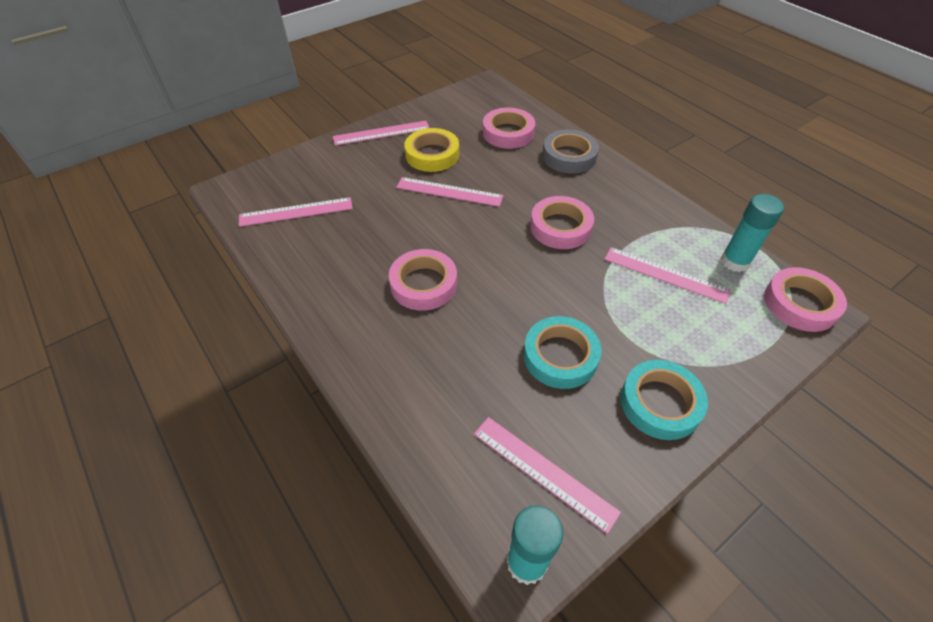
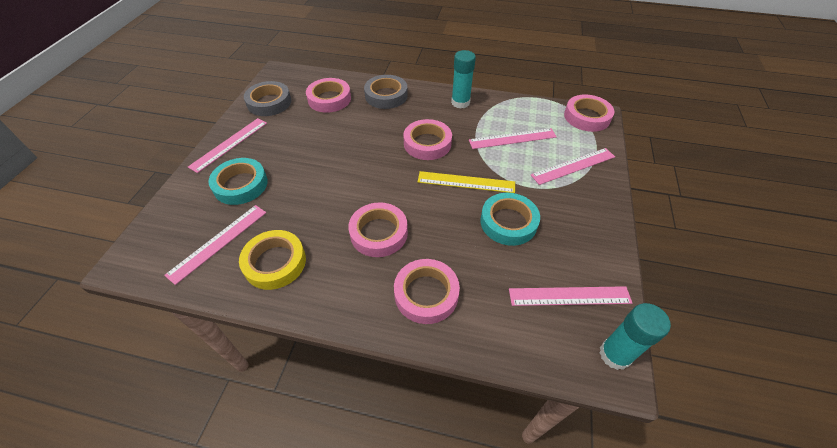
camera: 40 degrees left, 0 degrees up
pink ruler [396,177,504,207] -> pink ruler moved to [531,148,615,185]
yellow tape [404,128,459,172] -> yellow tape moved to [239,230,306,290]
turquoise tape [621,360,708,440] -> turquoise tape moved to [208,158,268,205]
turquoise glue stick [721,194,784,272] -> turquoise glue stick moved to [451,50,476,109]
none -> grey tape [244,81,291,116]
none -> pink tape [394,259,460,324]
none -> yellow ruler [418,171,515,193]

